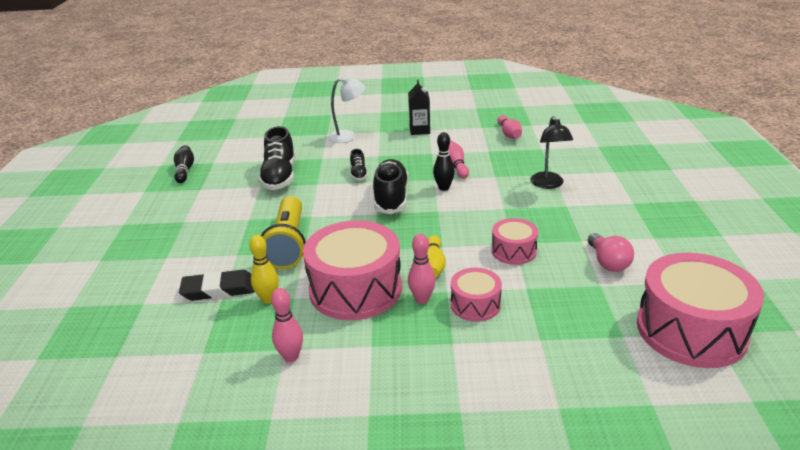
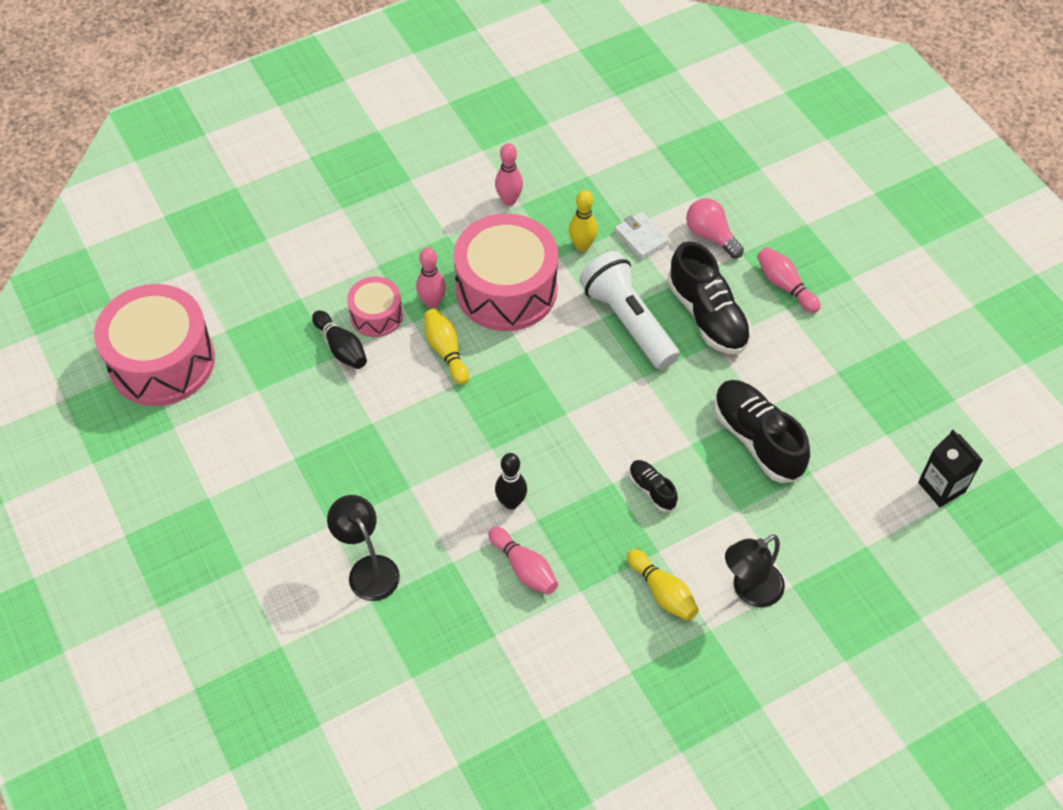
camera: 150 degrees right, 25 degrees up
black bowling pin [174,145,194,183] -> black bowling pin moved to [312,310,367,369]
black eraser [179,270,255,301] -> white wallet [614,212,669,260]
yellow flashlight [261,196,306,269] -> white flashlight [579,251,680,370]
white lamp [328,77,366,143] -> black lamp [725,534,785,607]
black shoe [373,159,408,214] -> black shoe moved to [667,241,751,354]
black carton [408,80,430,135] -> black carton moved to [918,430,983,507]
pink drum [491,218,538,265] -> none
pink bowling pin [498,115,522,138] -> pink bowling pin moved to [757,247,821,313]
pink light bulb [588,233,634,272] -> pink light bulb moved to [686,198,744,258]
none -> yellow bowling pin [627,549,699,621]

